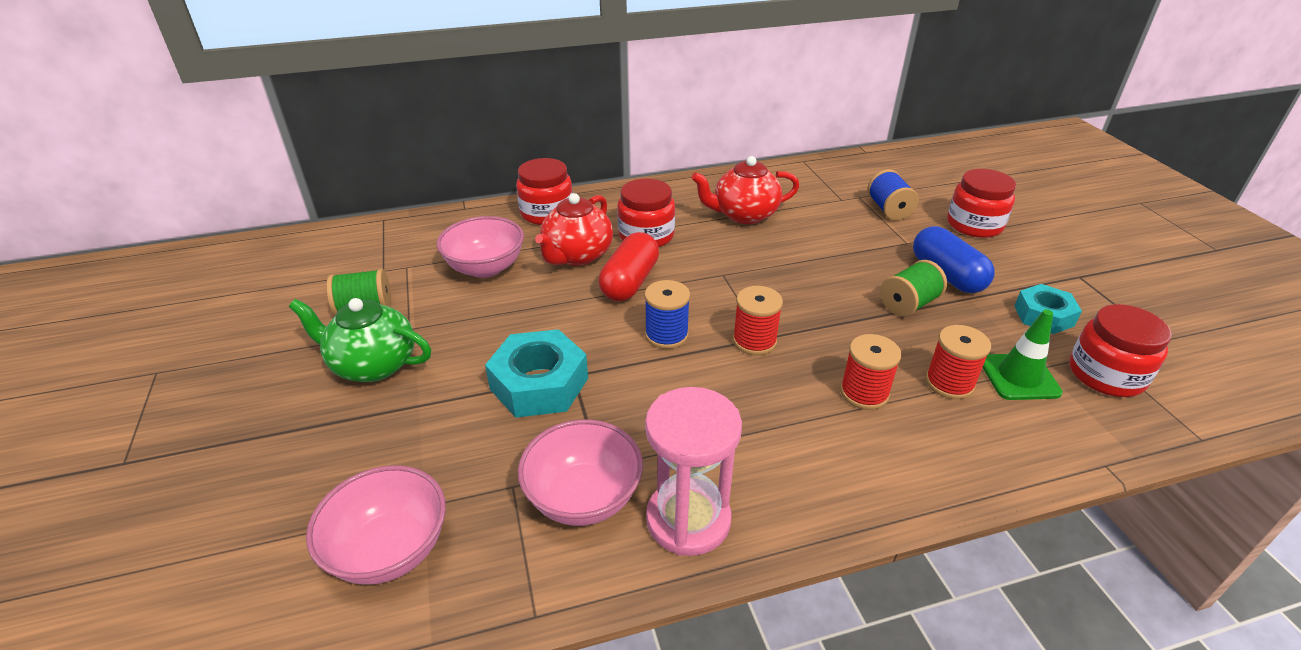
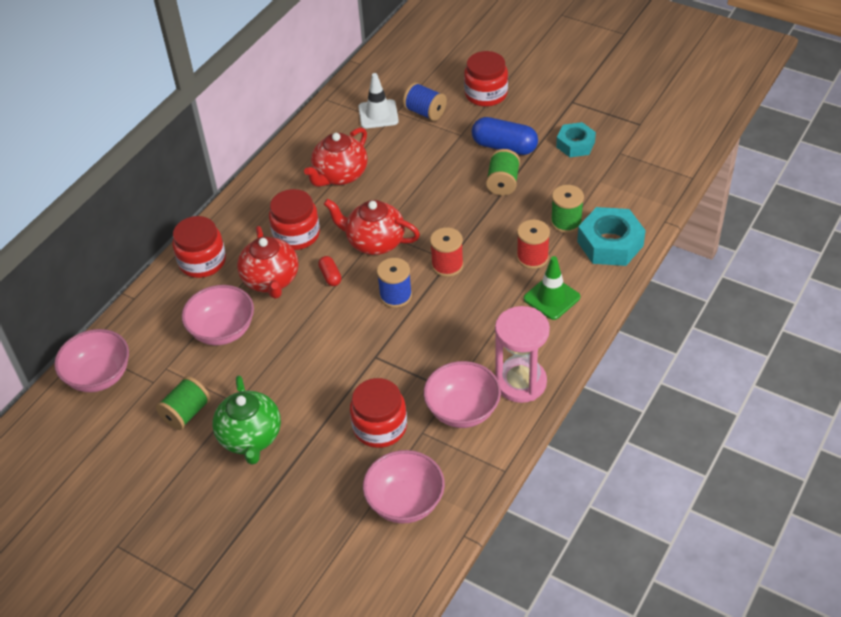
camera: 40 degrees left, 10 degrees up
green teapot [289,298,431,382] -> green teapot turned 75 degrees counterclockwise [213,376,281,465]
turquoise nut [485,329,588,418] -> turquoise nut moved to [577,207,646,266]
red capsule [599,232,659,301] -> red capsule [318,256,342,286], size x0.50
red spool [925,325,991,399] -> green spool [551,185,584,233]
green traffic cone [982,309,1063,400] -> green traffic cone moved to [524,256,580,320]
red jar [1069,304,1172,397] -> red jar moved to [350,378,407,448]
none -> pink bowl [54,329,129,392]
none -> red teapot [324,199,420,255]
none -> white traffic cone [358,73,399,129]

